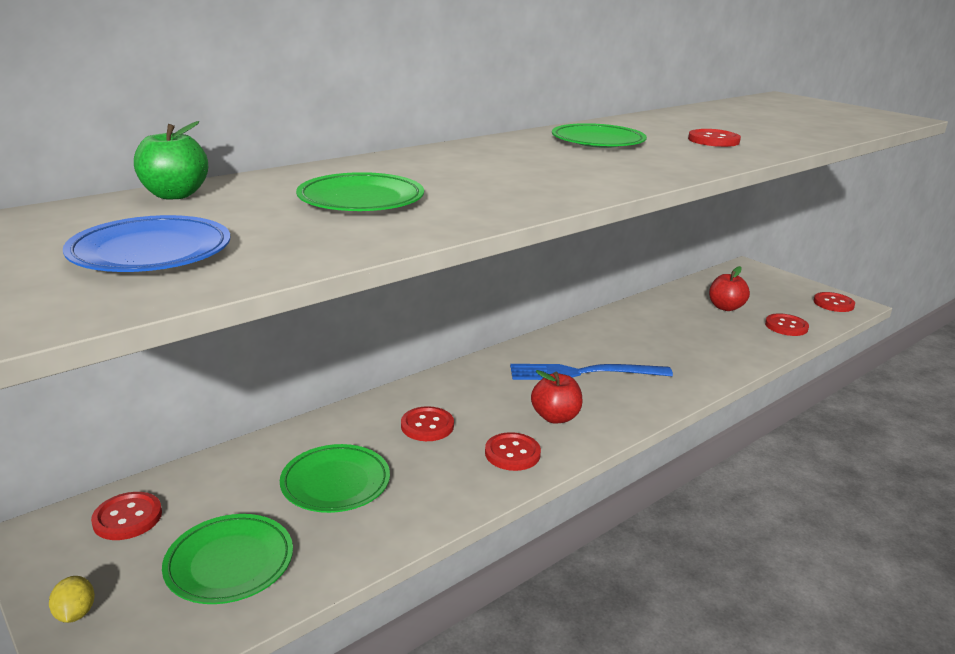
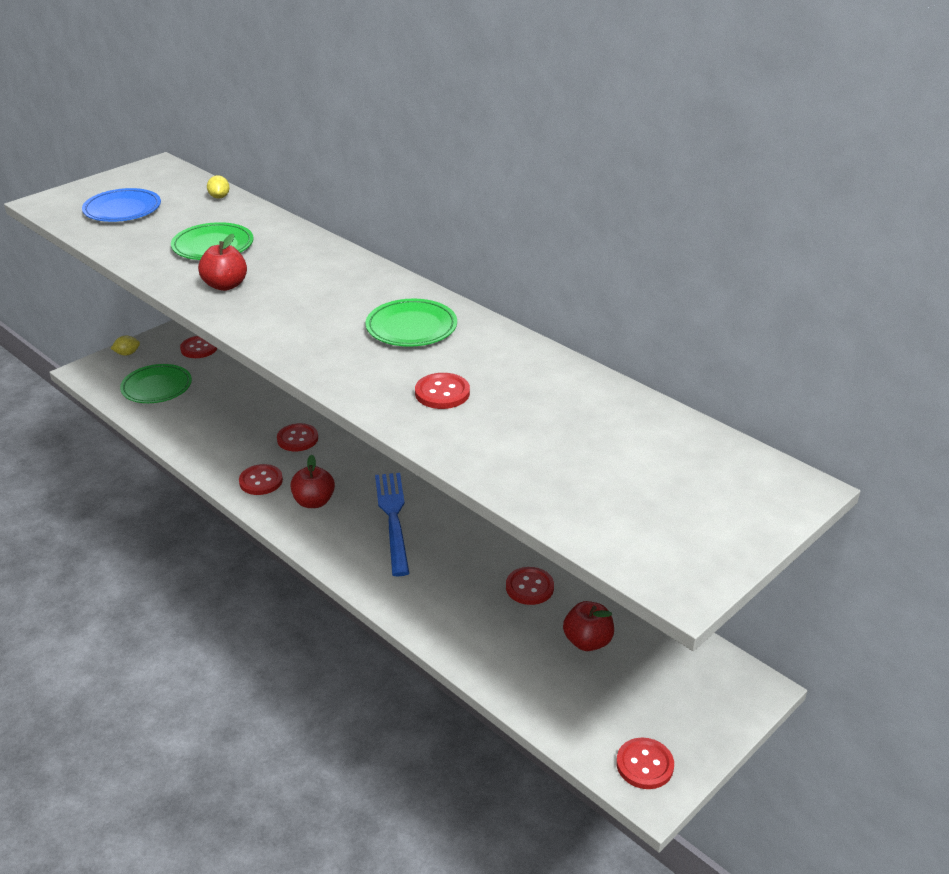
camera: 85 degrees right, 10 degrees up
green apple [134,121,208,199] -> yellow lemon [207,175,230,199]
green plate [280,444,390,513] -> none
red button [765,313,809,336] -> red button moved to [506,567,554,605]
none -> red apple [198,234,247,291]

